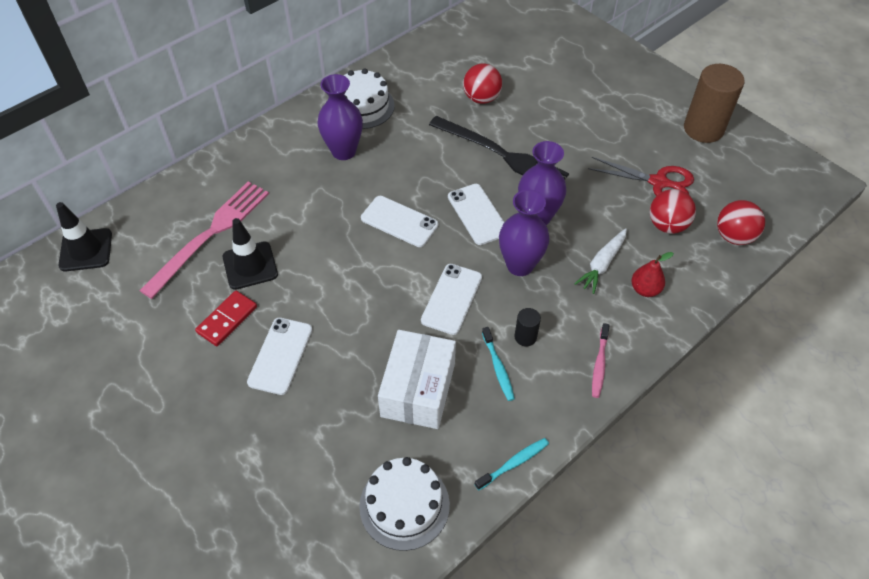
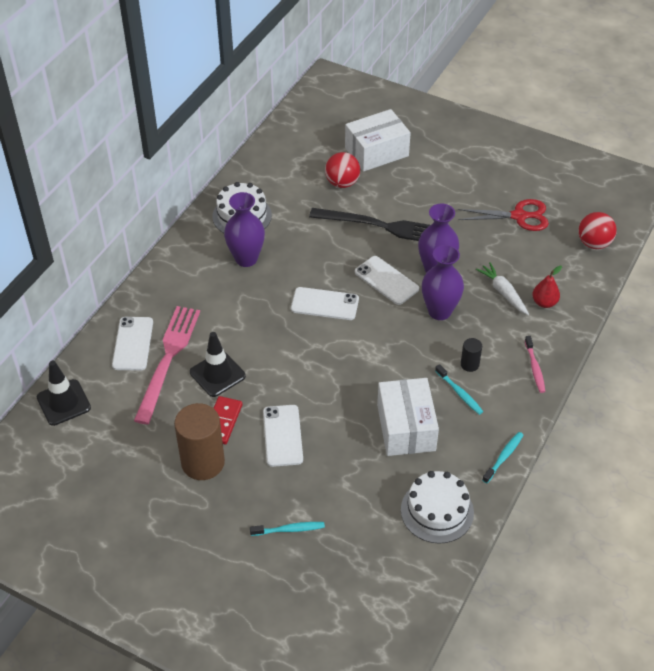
camera: 20 degrees left, 5 degrees down
white phone [421,264,482,335] -> white phone moved to [112,317,153,371]
white carrot [574,228,627,294] -> white carrot turned 135 degrees clockwise [476,262,529,315]
red ball [650,189,696,234] -> none
brown cylinder [684,64,745,143] -> brown cylinder moved to [174,403,225,480]
none -> turquoise toothbrush [250,522,325,536]
none -> white box [345,109,411,172]

